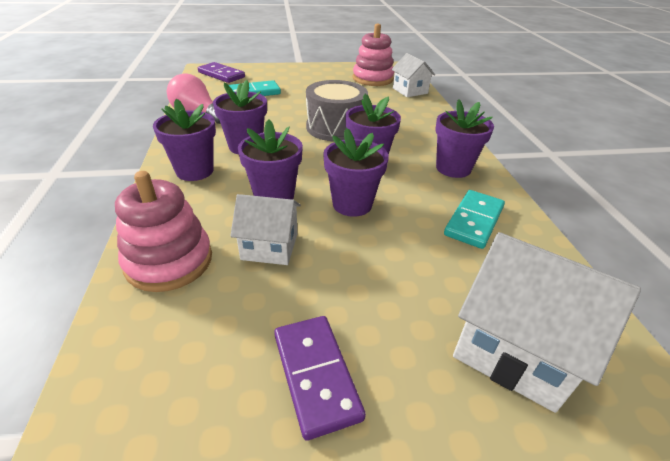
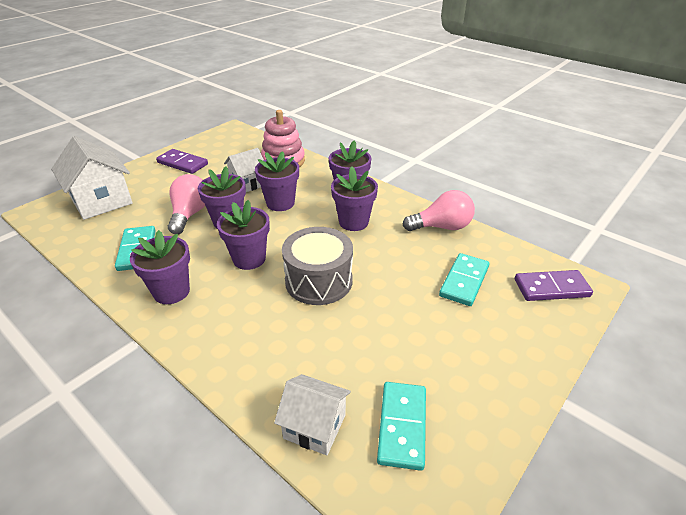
camera: 140 degrees right, 0 degrees up
pink stacking toy [353,24,394,86] -> turquoise domino [377,382,426,471]
white house [453,232,641,413] -> white house turned 60 degrees clockwise [51,136,133,220]
none -> pink light bulb [168,174,205,234]

